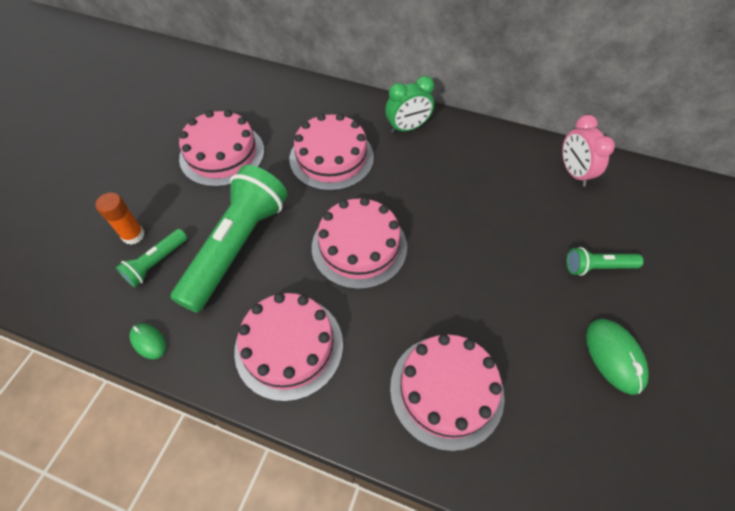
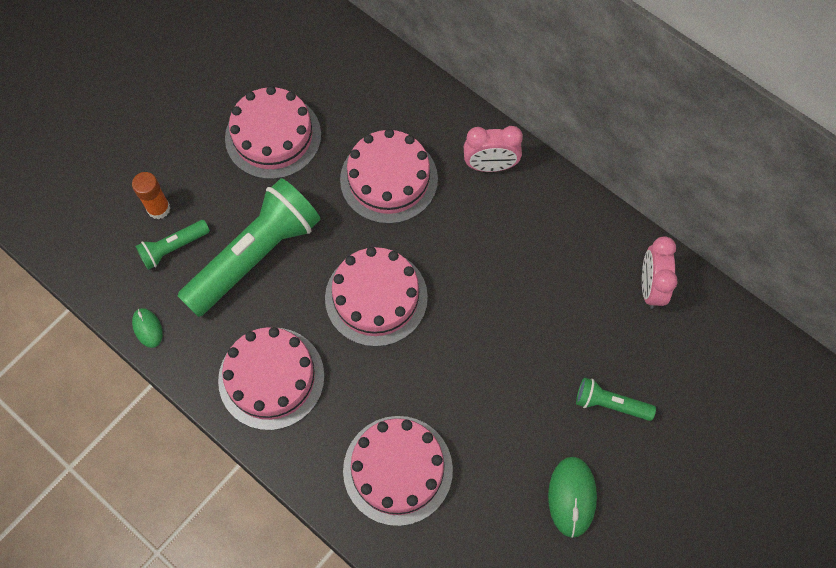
camera: 20 degrees right, 10 degrees up
green clock [385,76,434,133] -> pink clock [464,126,523,172]

